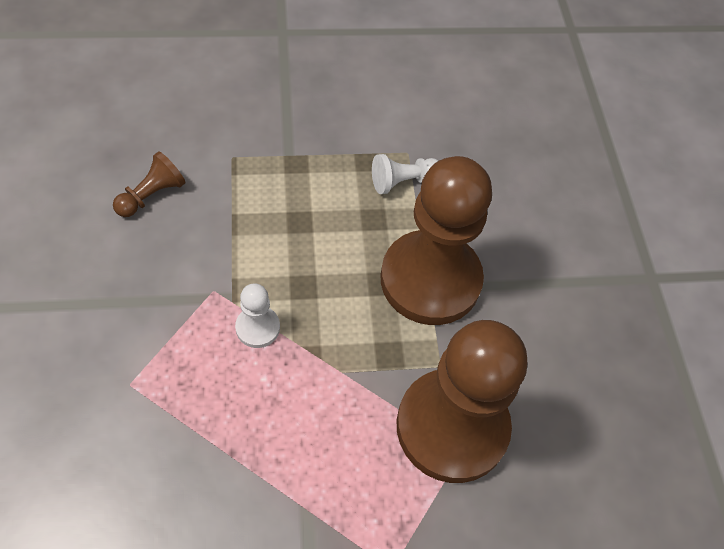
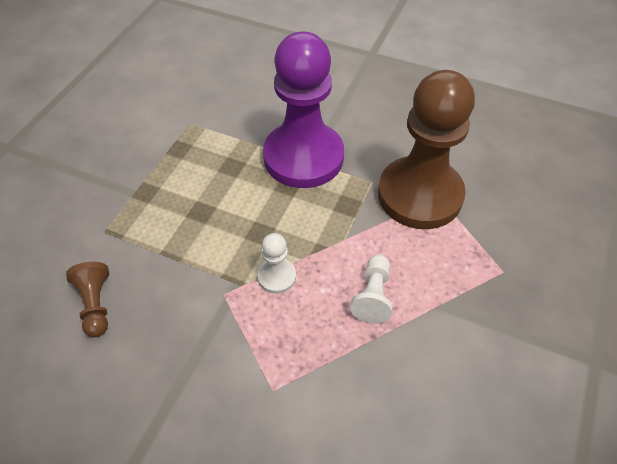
camera: 55 degrees left, 5 degrees down
white pawn [372,154,438,194] -> white pawn moved to [350,255,393,324]
brown pawn [381,156,492,325] -> purple pawn [263,32,344,188]

